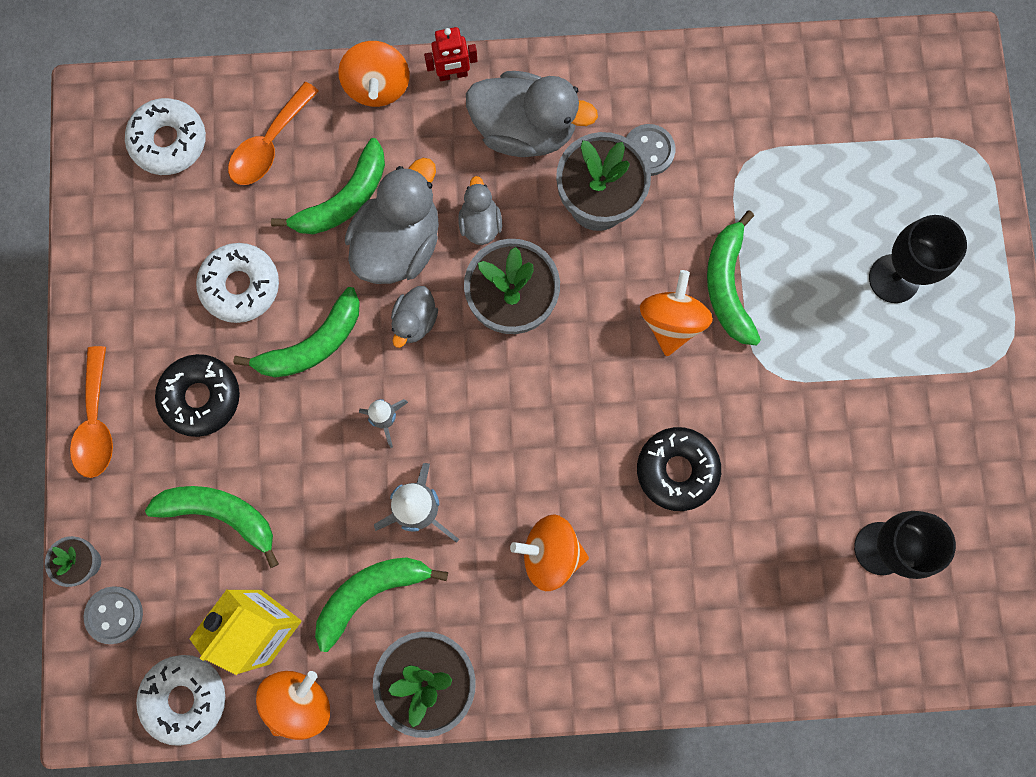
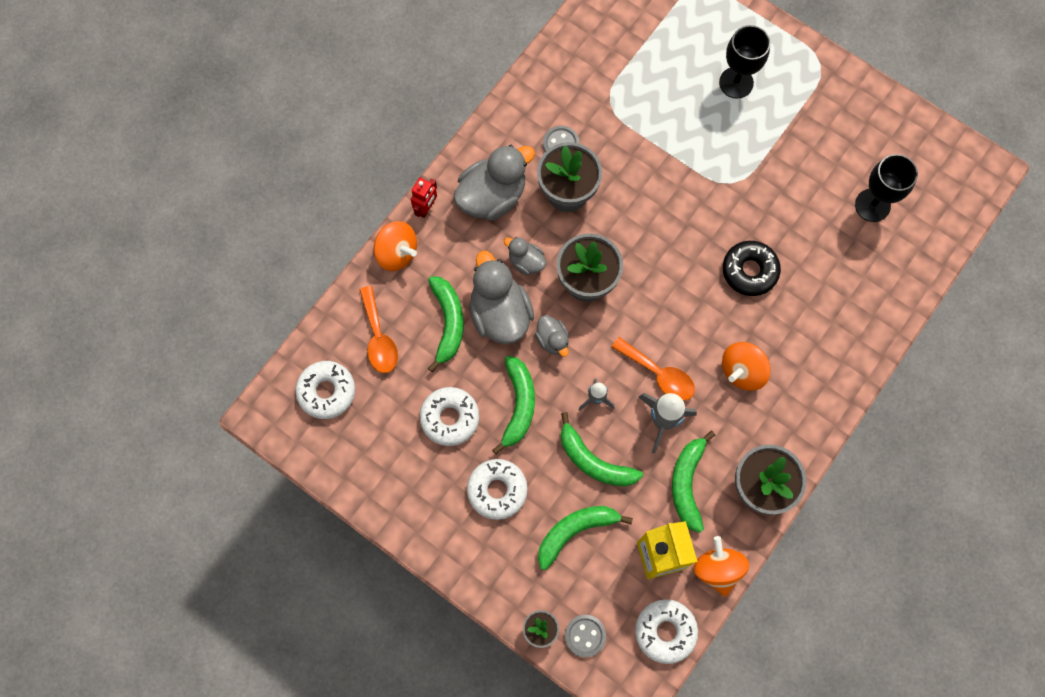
camera: 50 degrees left, 5 degrees down
orange spoon [70,346,113,478] -> orange spoon moved to [612,337,695,401]
black donut [155,354,240,437] -> white donut [467,459,528,520]
orange spinning top [640,270,713,356] -> none
green banana [707,210,761,346] -> green banana moved to [561,412,643,486]

